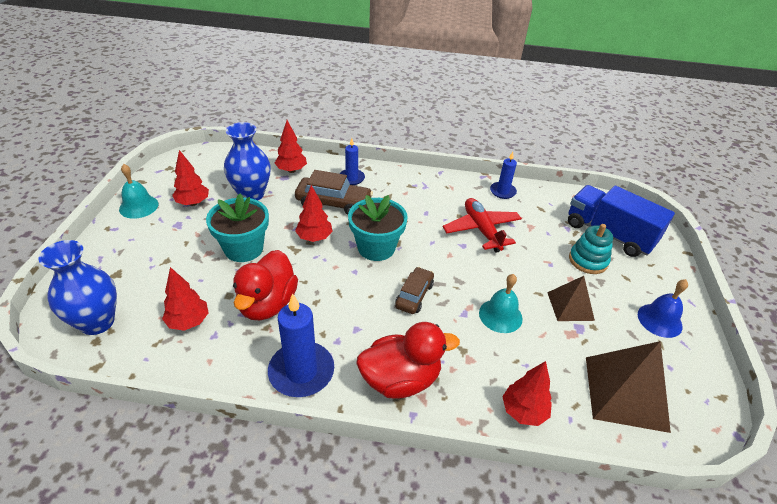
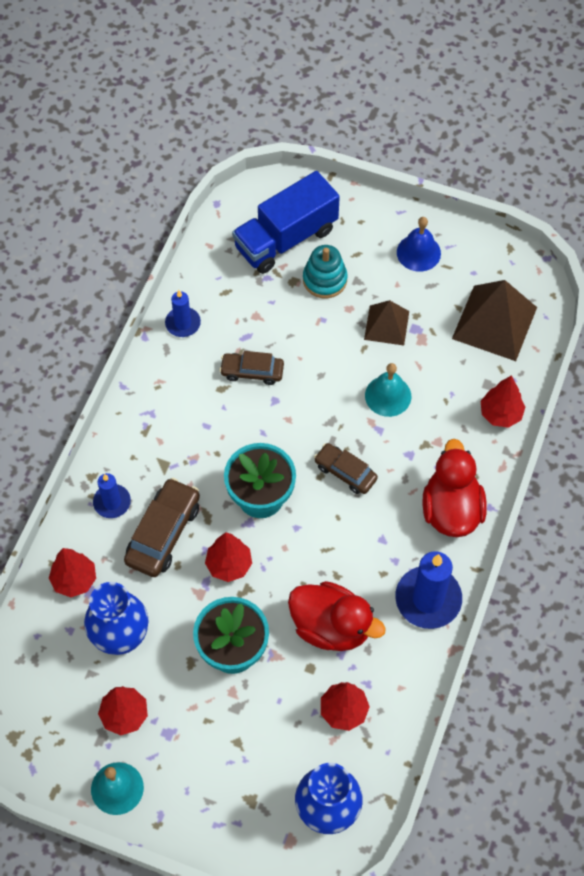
camera: 75 degrees left, 20 degrees up
red plane [443,198,522,253] -> brown car [219,351,284,385]

